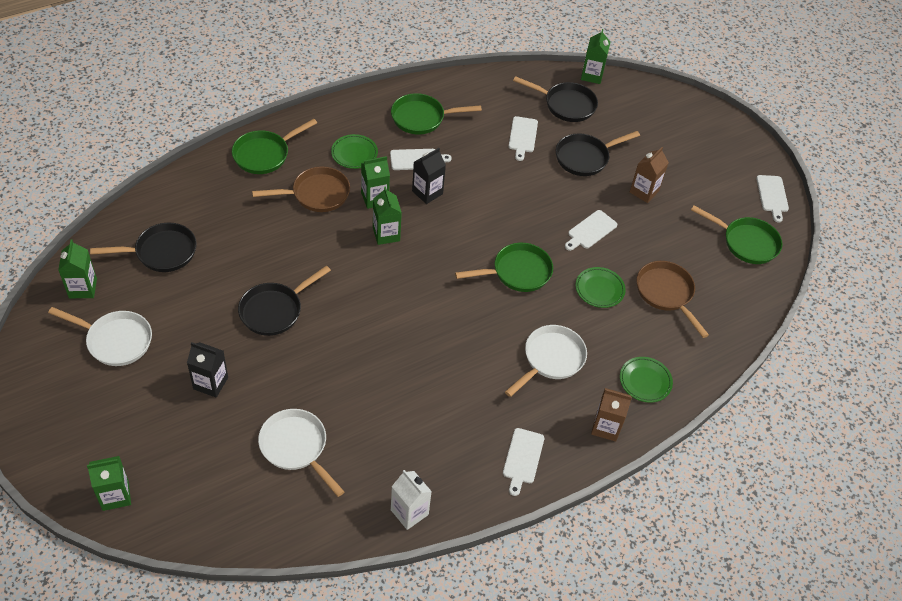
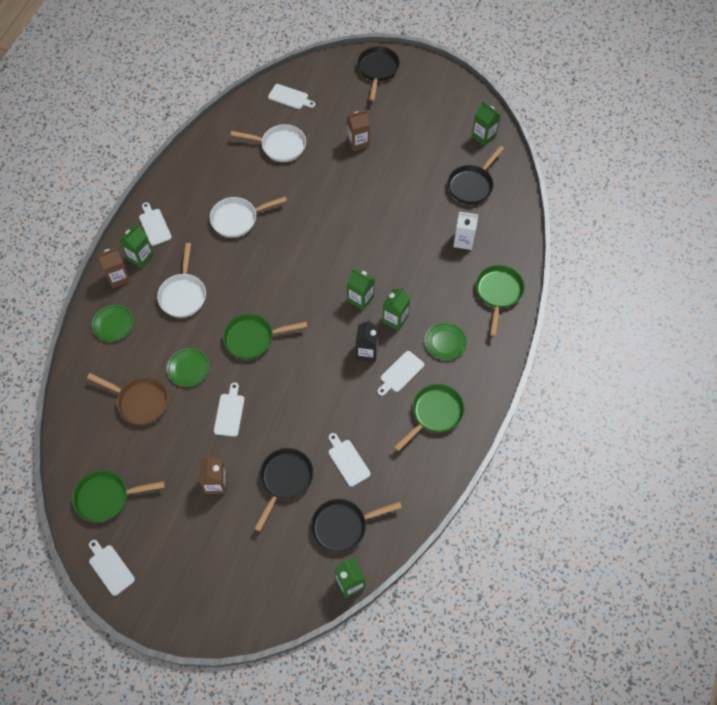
camera: 145 degrees right, 10 degrees up
white pan [48,307,152,366] -> white pan moved to [210,196,287,238]
green carton [87,456,131,511] -> green carton moved to [120,224,154,268]
black carton [187,342,228,398] -> brown carton [347,110,370,152]
black pan [238,265,331,336] -> black pan moved to [357,46,400,101]
brown pan [252,167,350,212] -> none
white carton [391,470,432,530] -> white carton moved to [453,212,479,250]
green pan [455,243,553,292] -> green pan turned 45 degrees clockwise [223,314,307,359]
none -> white cutting board [268,84,315,109]

